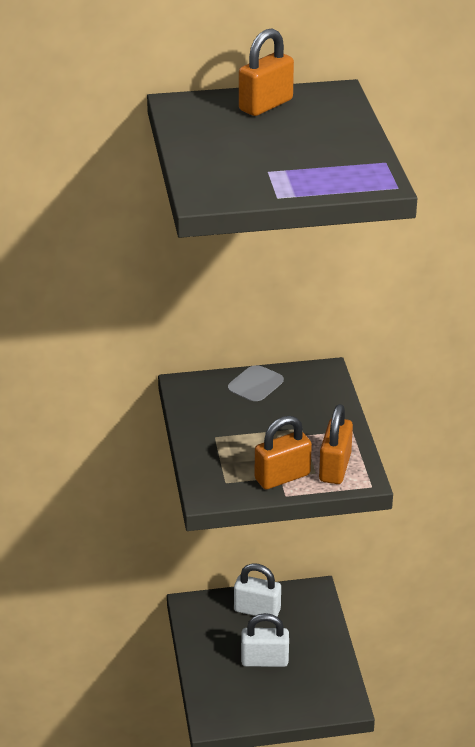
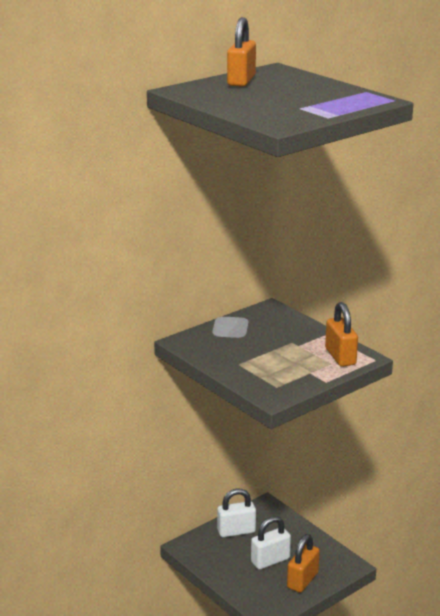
camera: 30 degrees left, 10 degrees down
orange padlock [255,416,312,489] -> orange padlock moved to [287,534,320,593]

